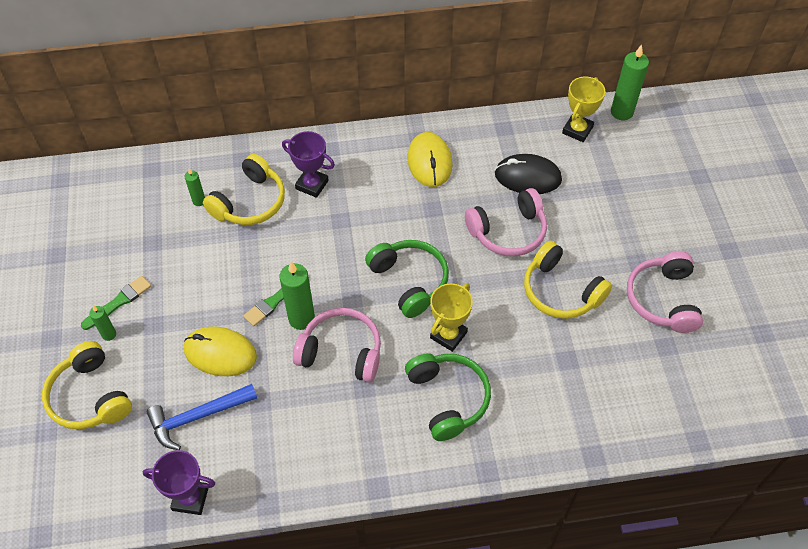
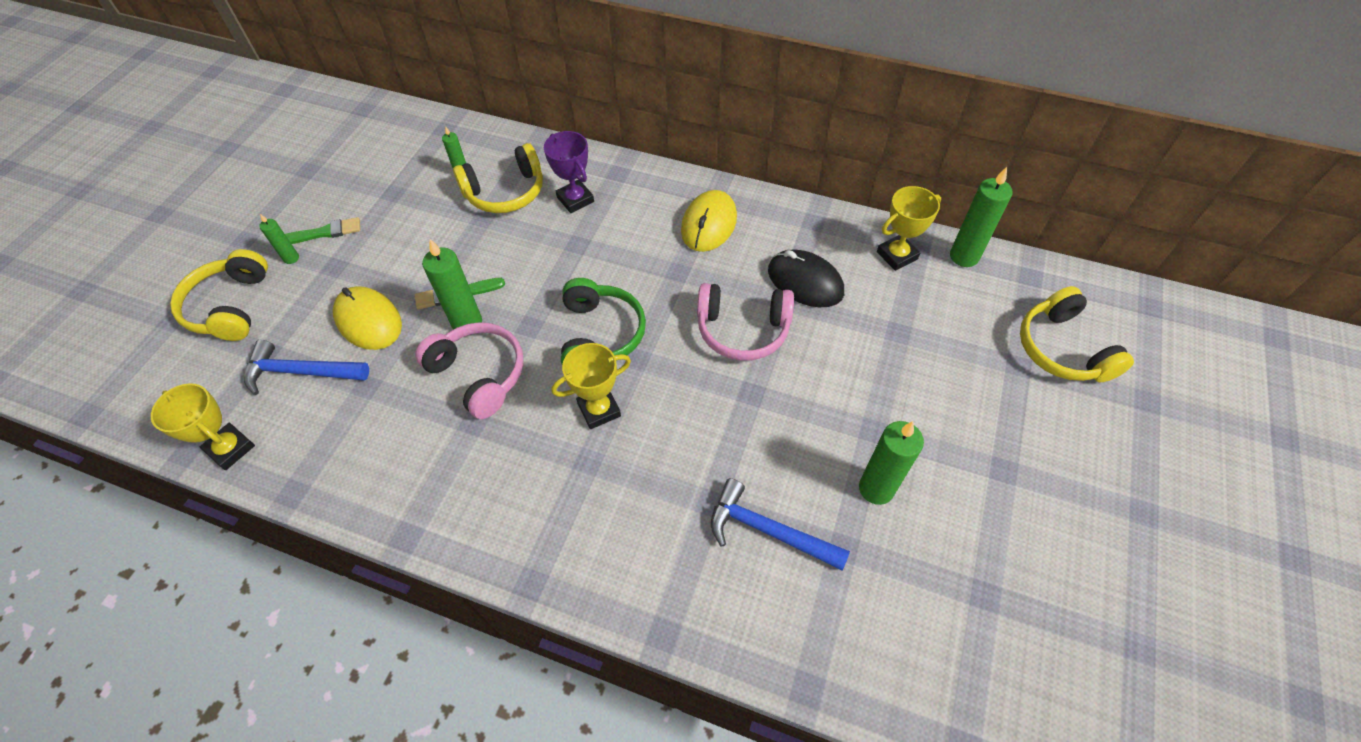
camera: 30 degrees right, 0 degrees up
purple trophy [143,450,215,515] -> yellow trophy [151,383,255,470]
green headphones [405,353,491,441] -> none
yellow headphones [524,241,612,319] -> yellow headphones moved to [1020,286,1134,382]
pink headphones [627,251,703,333] -> green candle [859,421,924,505]
none -> blue hammer [711,478,850,571]

